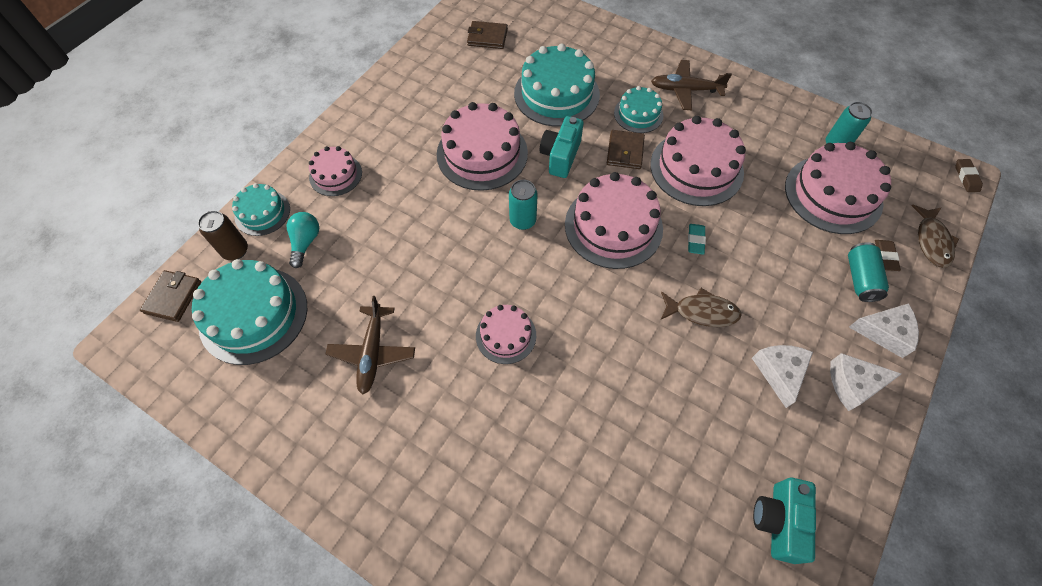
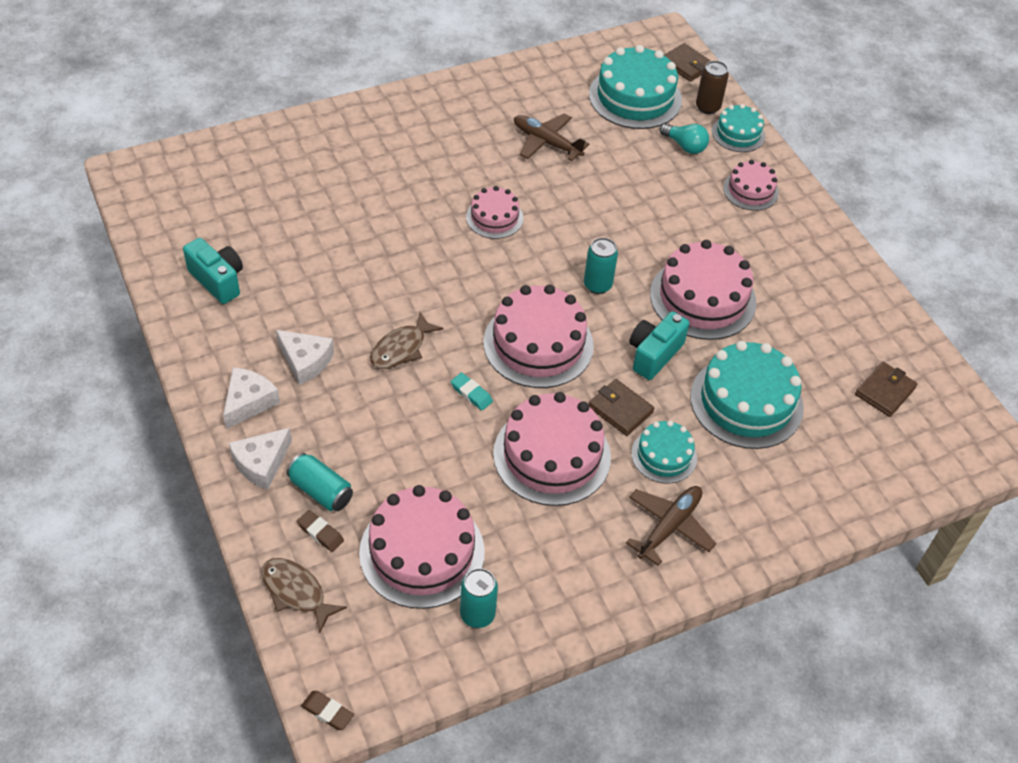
camera: 120 degrees right, 10 degrees down
turquoise camera [540,116,583,178] -> turquoise camera turned 105 degrees counterclockwise [629,311,689,380]

